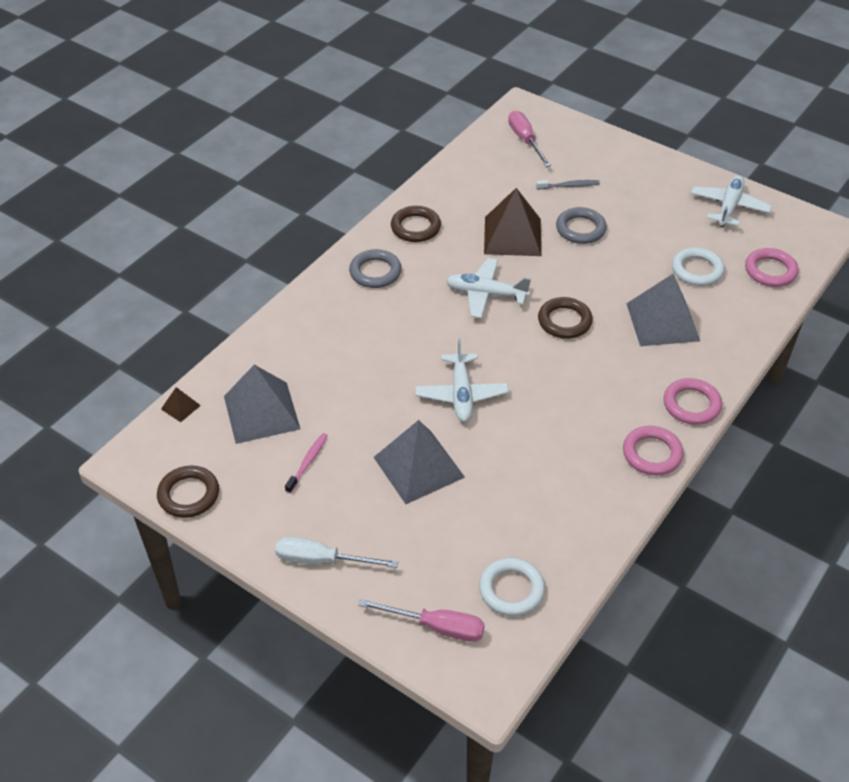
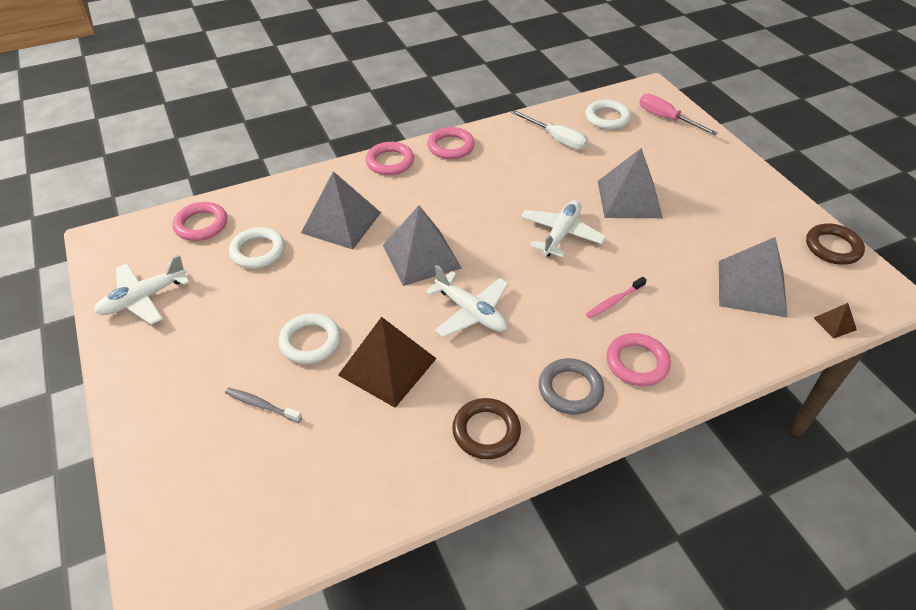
camera: 150 degrees left, 0 degrees up
white screwdriver [275,537,398,568] -> white screwdriver moved to [511,110,588,150]
pink toothbrush [285,433,328,493] -> pink toothbrush moved to [586,277,647,319]
pink screwdriver [508,111,551,167] -> none
brown ring [538,297,593,339] -> grey pyramid [383,206,462,286]
grey ring [556,207,607,244] -> white ring [278,313,341,364]
none -> pink ring [607,333,671,386]

